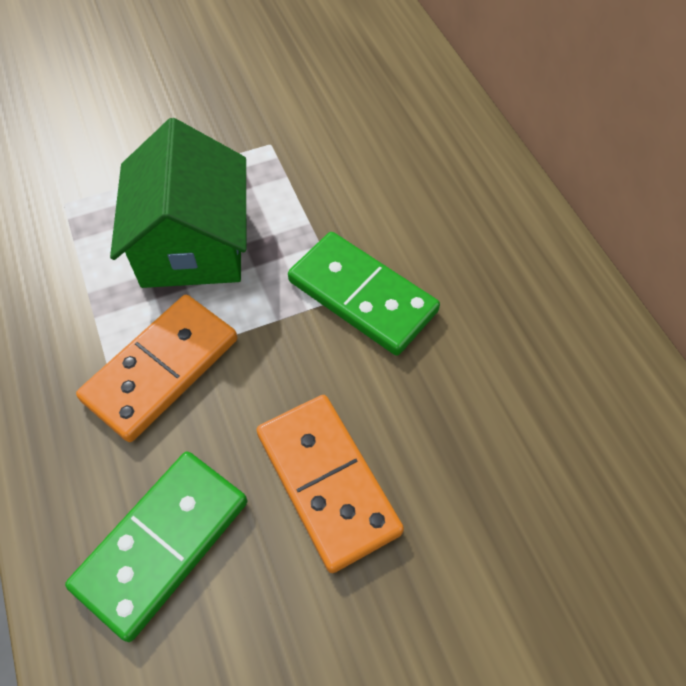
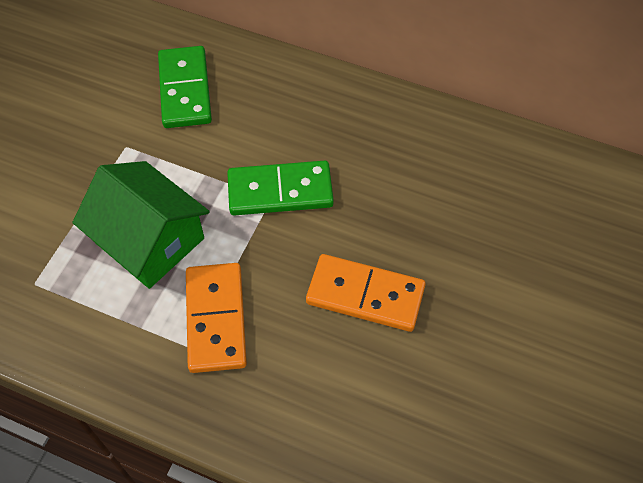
camera: 45 degrees left, 0 degrees up
green domino [65,451,247,642] -> green domino moved to [158,46,212,128]

